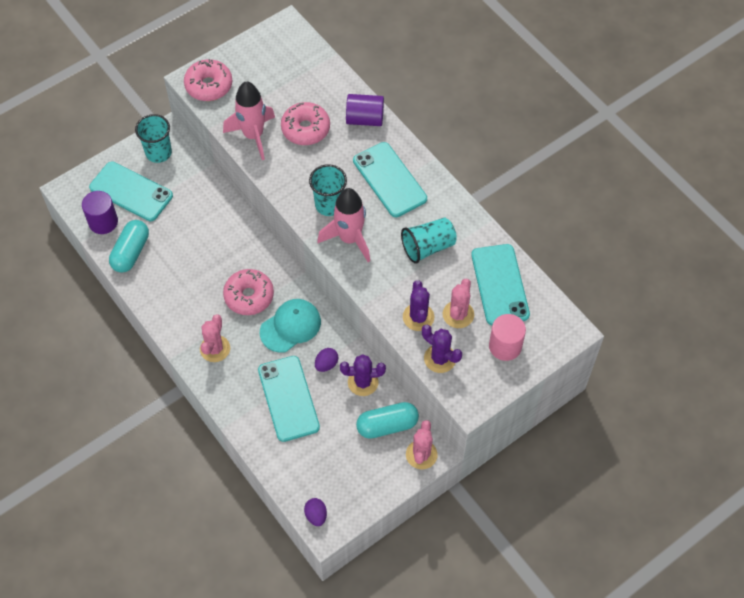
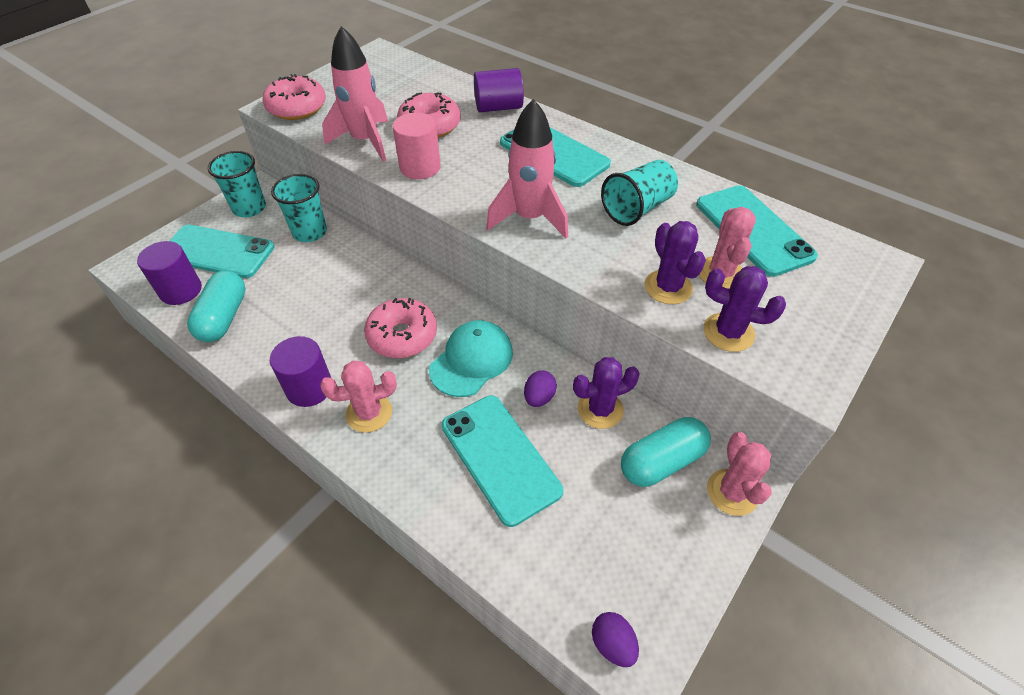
camera: 15 degrees left, 10 degrees down
pink cactus [200,314,230,362] -> pink cactus turned 75 degrees clockwise [320,361,397,433]
turquoise cup [309,164,347,216] -> turquoise cup moved to [271,174,327,242]
pink cylinder [489,314,526,361] -> pink cylinder moved to [393,112,441,179]
none -> purple cylinder [270,336,331,407]

